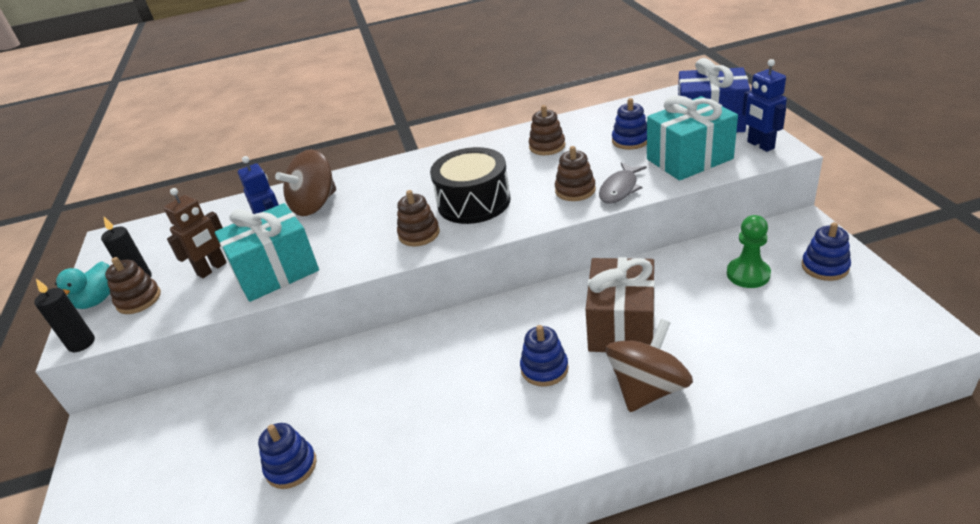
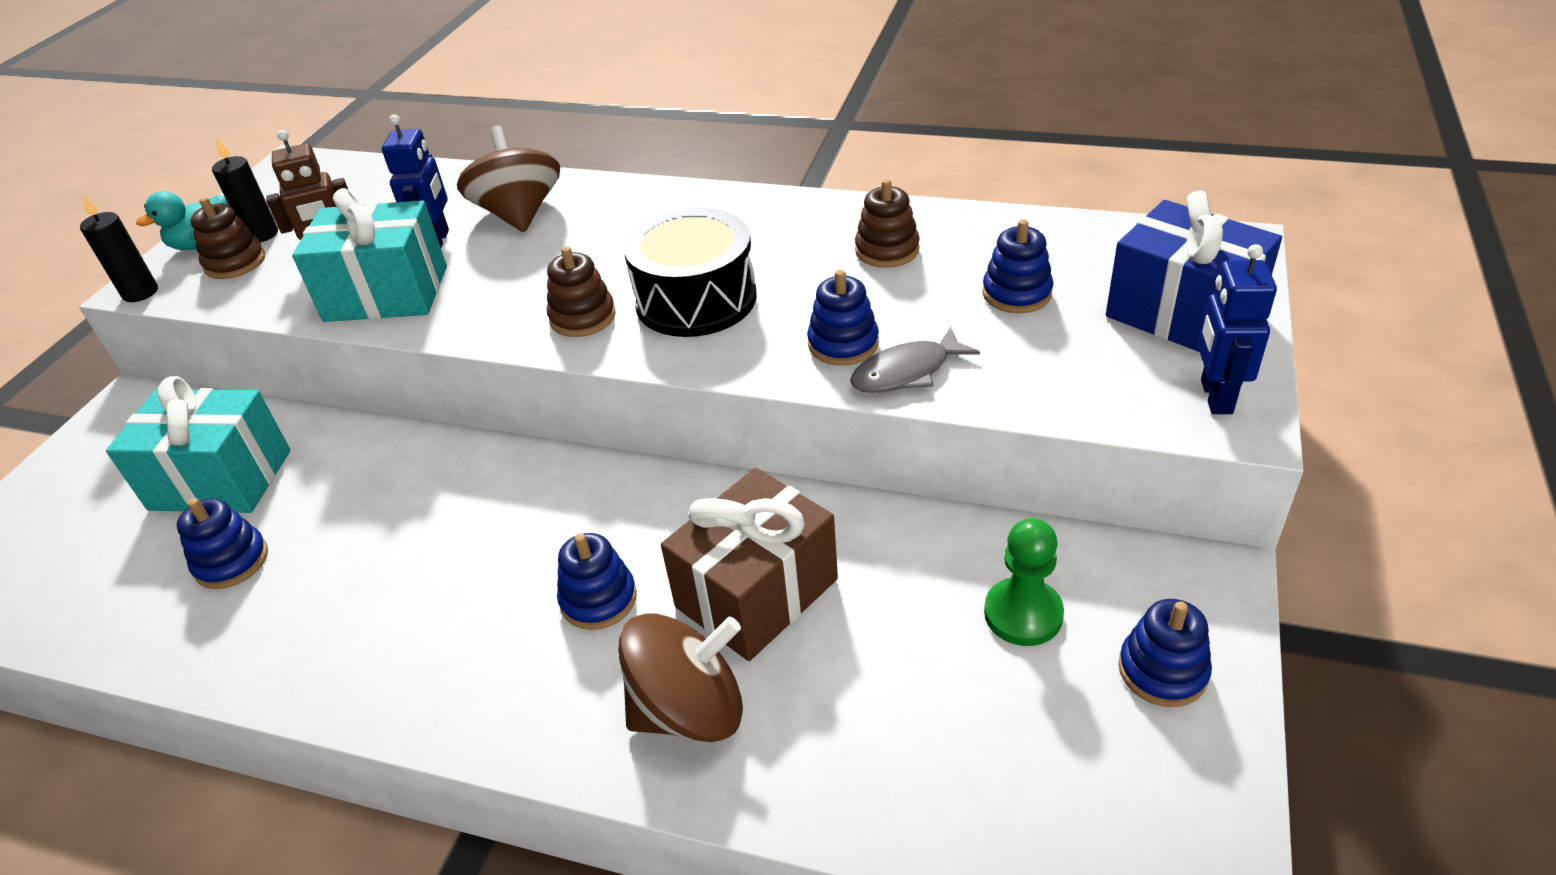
camera: 30 degrees right, 5 degrees up
brown spinning top [275,149,336,216] -> brown spinning top turned 90 degrees clockwise [457,126,560,232]
brown stacking toy [555,146,596,201] -> blue stacking toy [807,270,879,366]
turquoise gift [647,95,738,181] -> turquoise gift moved to [106,376,291,513]

